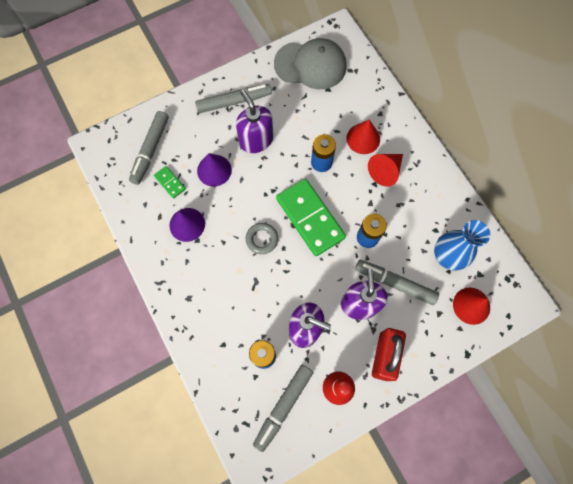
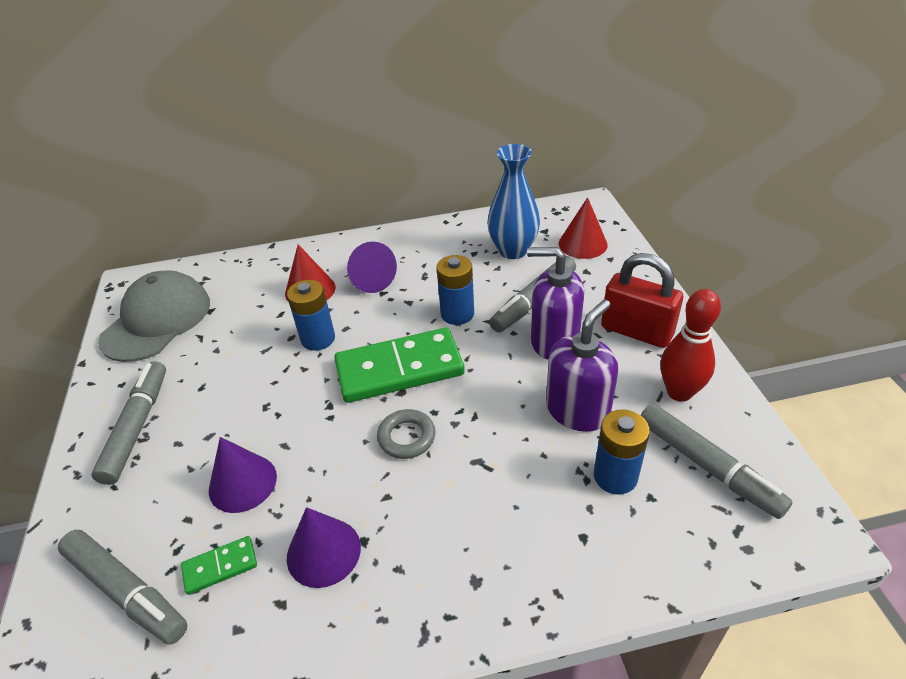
camera: 70 degrees left, 30 degrees down
purple soap dispenser [236,89,273,153] -> none
red cone [368,154,403,187] -> purple cone [347,242,397,293]

